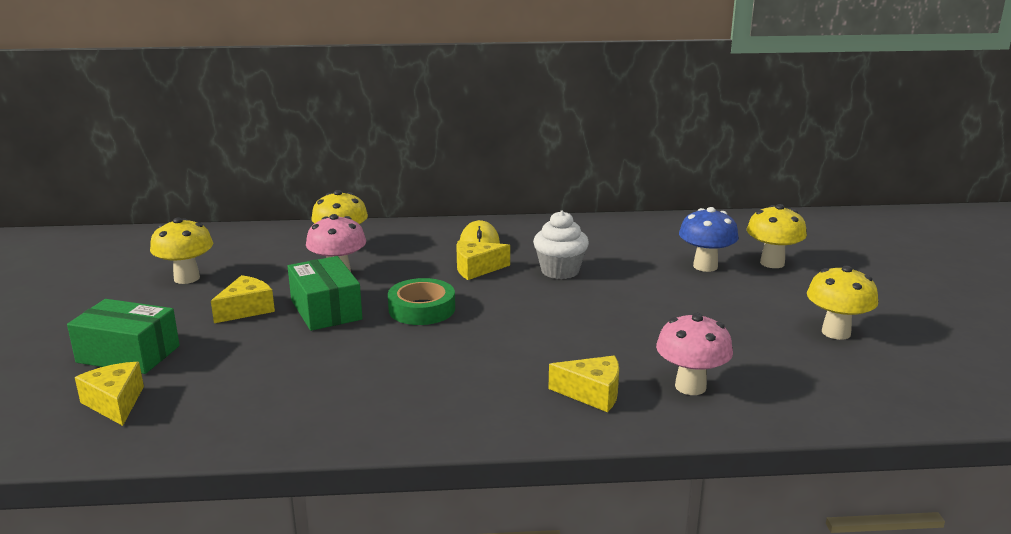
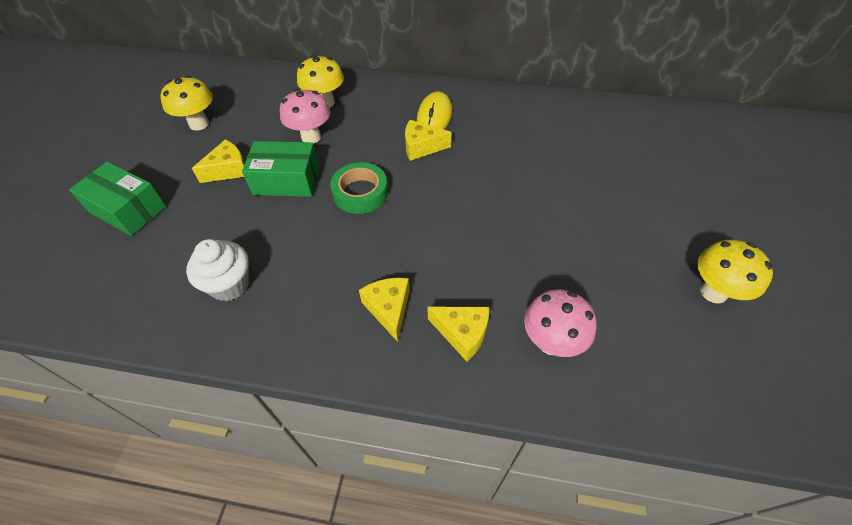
camera: 15 degrees right, 30 degrees up
yellow cheese [75,362,144,426] -> yellow cheese moved to [359,278,410,342]
green box [288,256,362,331] -> green box turned 75 degrees counterclockwise [242,141,319,197]
white cupcake [533,211,589,279] -> white cupcake moved to [186,239,250,301]
blue mushroom [679,207,739,272] -> none
yellow mushroom [747,204,807,268] -> none

